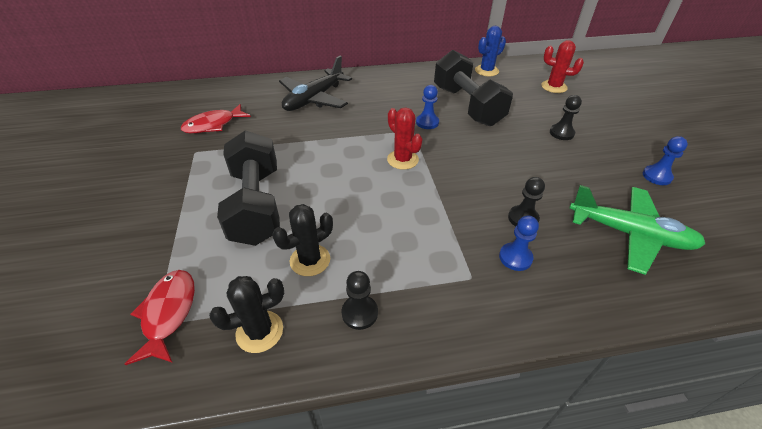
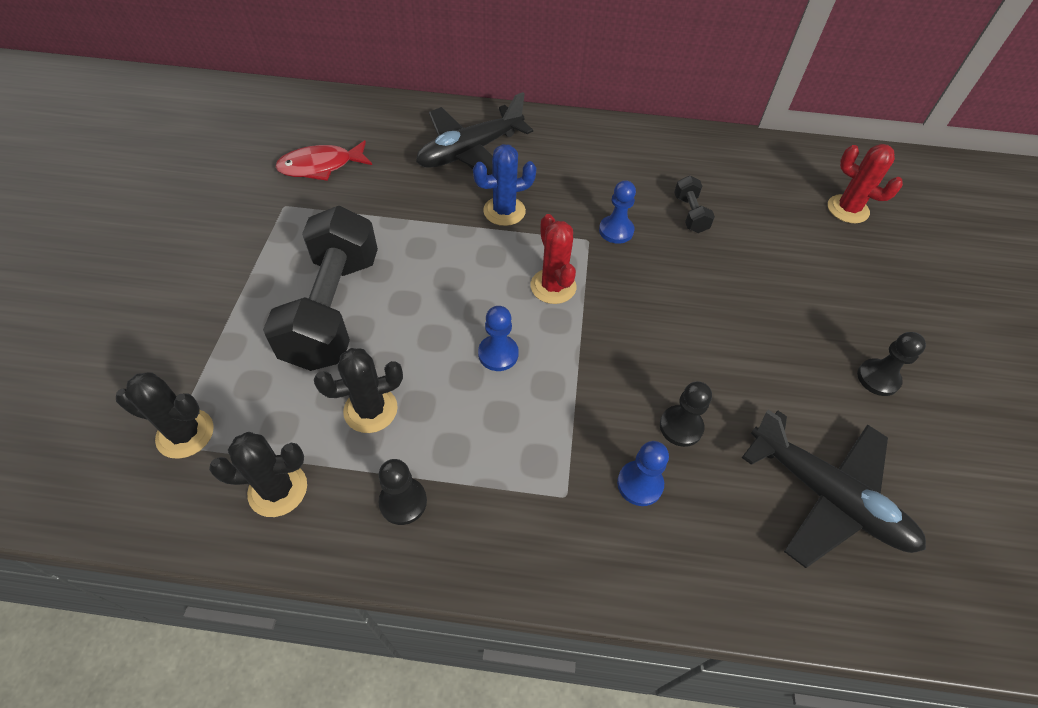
camera: 15 degrees right, 10 degrees up
red fish [125,270,195,365] -> black cactus [116,372,214,459]
black dumbbell [434,50,513,126] -> black dumbbell [674,176,715,233], size x0.42
blue cactus [475,26,506,76] -> blue cactus moved to [473,144,536,226]
black pawn [550,95,582,140] -> black pawn moved to [857,332,926,396]
green plane [569,185,705,275] -> black plane [742,410,926,568]
blue pawn [643,136,688,185] -> blue pawn moved to [478,306,519,371]

